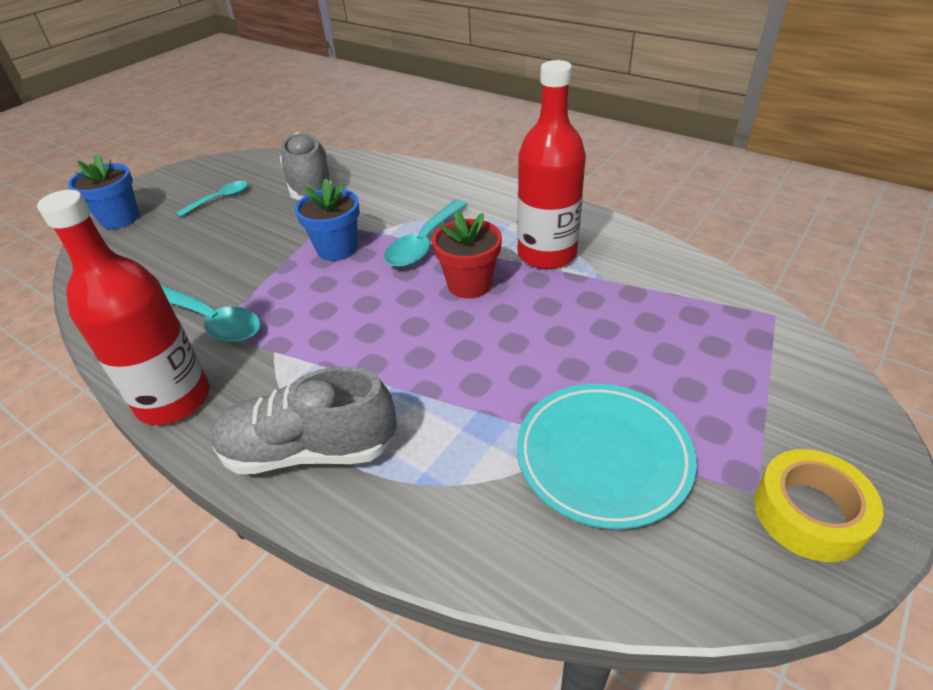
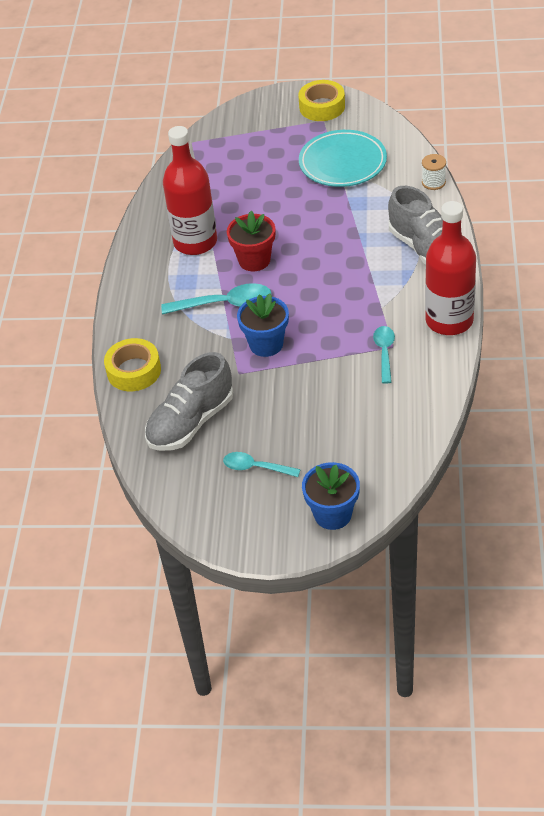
camera: 120 degrees left, 5 degrees up
turquoise spoon [161,286,261,342] -> turquoise spoon [373,326,395,384], size x0.64
none -> yellow tape [104,338,161,391]
none -> white spool [422,154,446,190]

